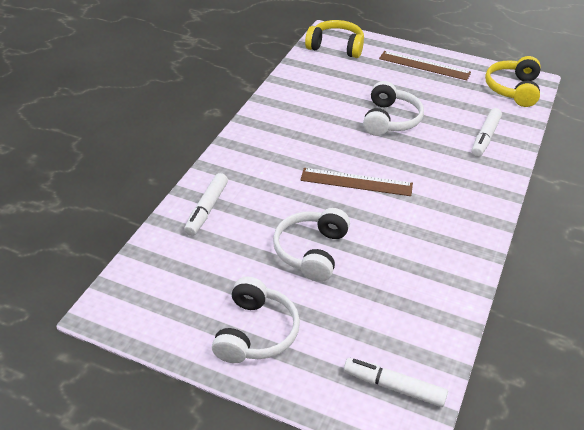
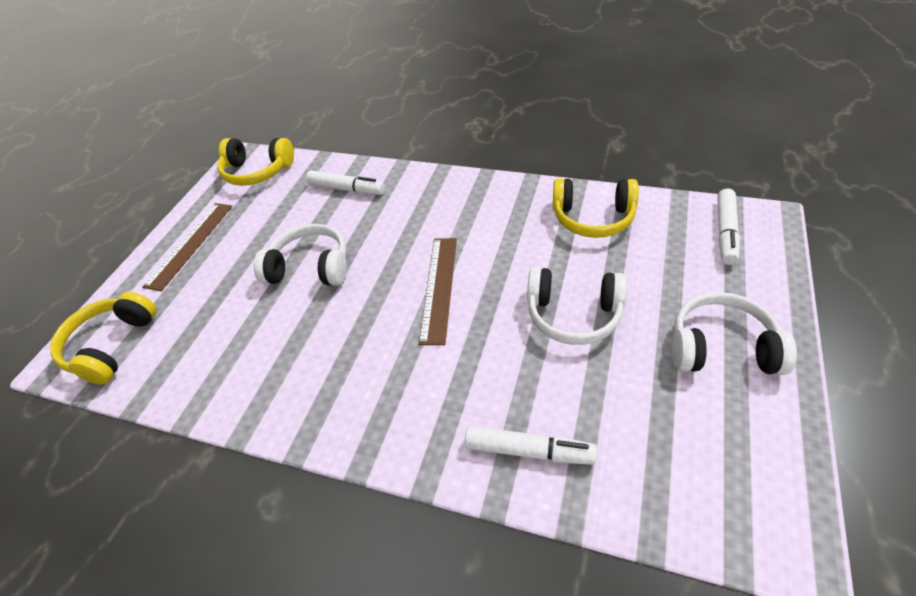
camera: 90 degrees left, 5 degrees up
none -> yellow headphones [553,178,639,238]

